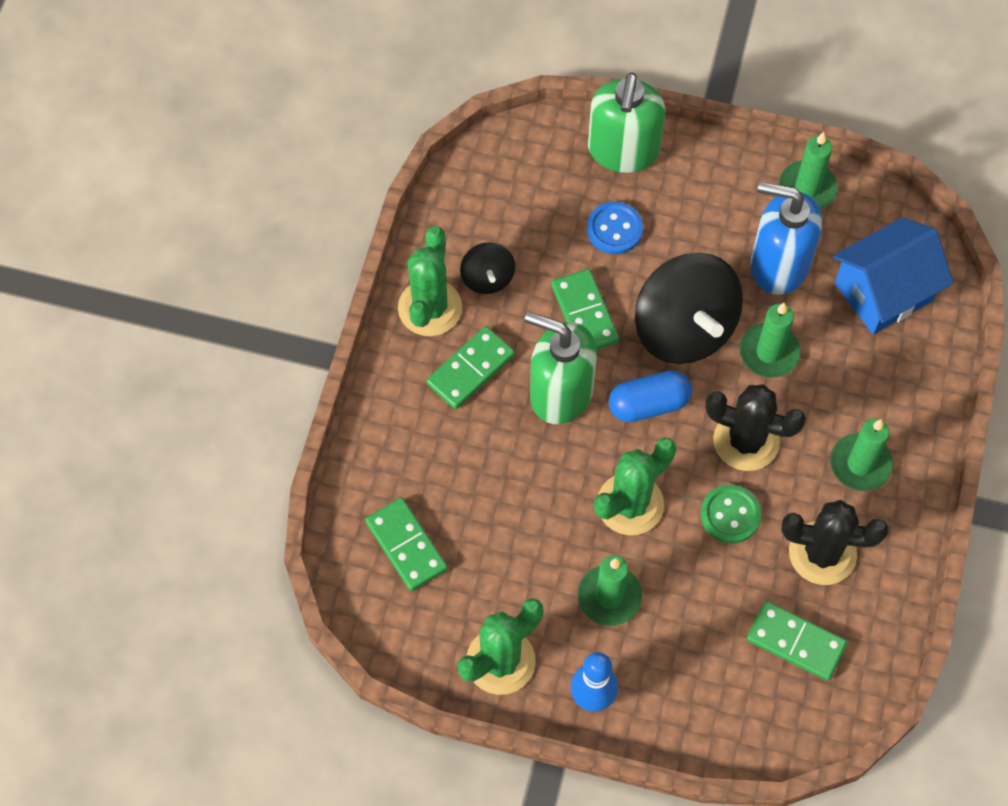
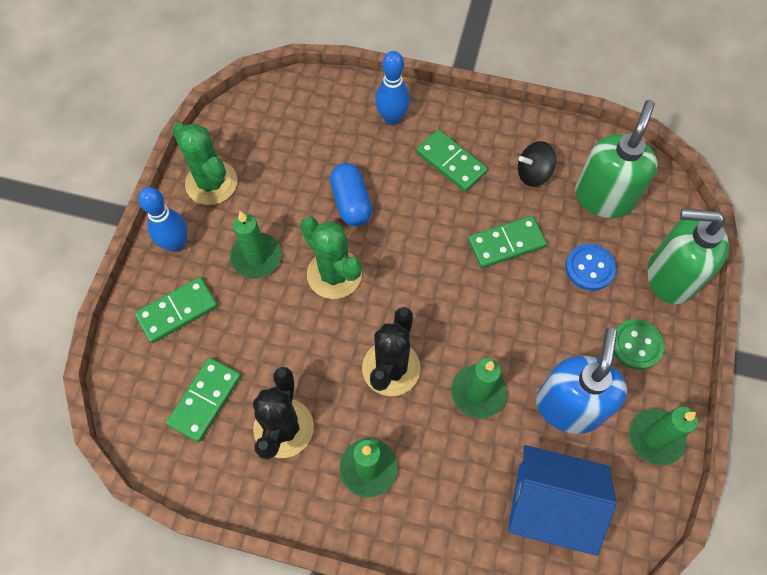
camera: 90 degrees right, 0 degrees up
green domino [365,498,448,591] -> green domino moved to [135,277,218,343]
green cactus [398,226,462,336] -> none
green soap dispenser [525,312,597,424] -> green soap dispenser moved to [575,100,658,218]
blue capsule [609,370,692,422] -> blue capsule moved to [330,163,372,226]
black spinning top [635,252,743,364] -> none
green button [701,485,761,543] -> green button moved to [614,319,665,370]
blue house [833,217,953,334] -> blue house turned 45 degrees counterclockwise [508,445,616,556]
none -> blue bowling pin [375,51,410,125]

